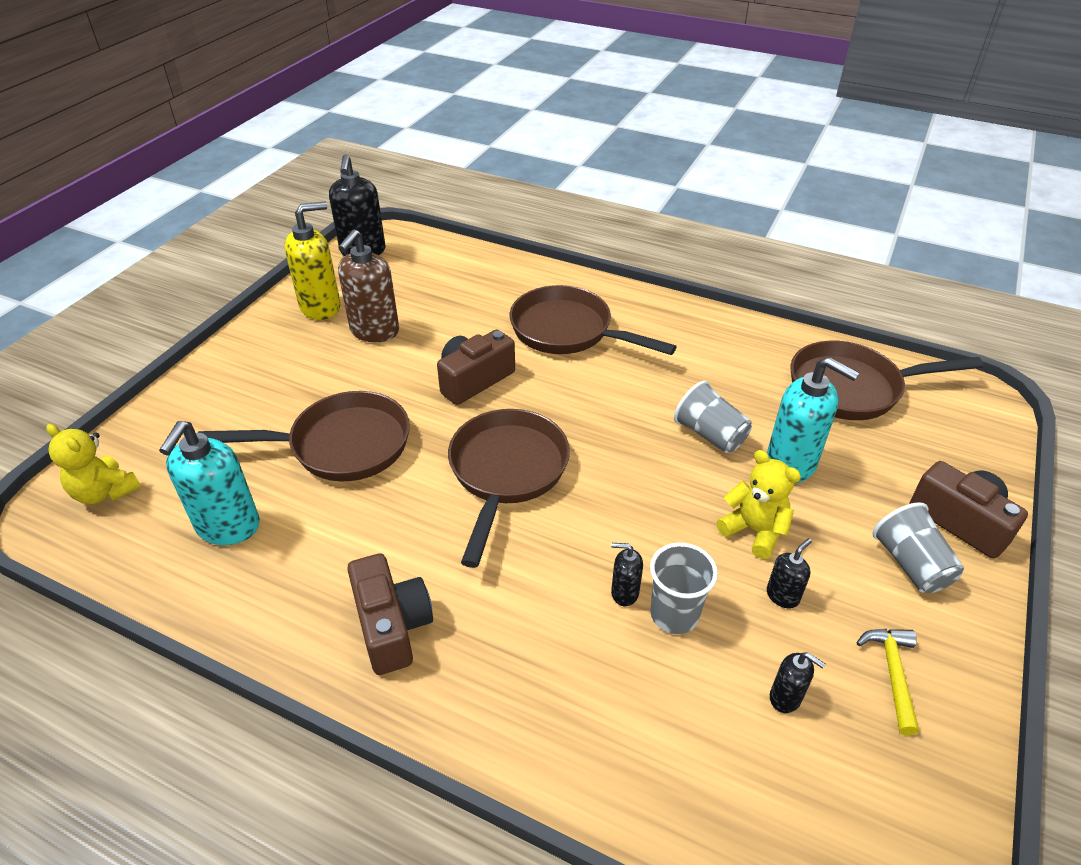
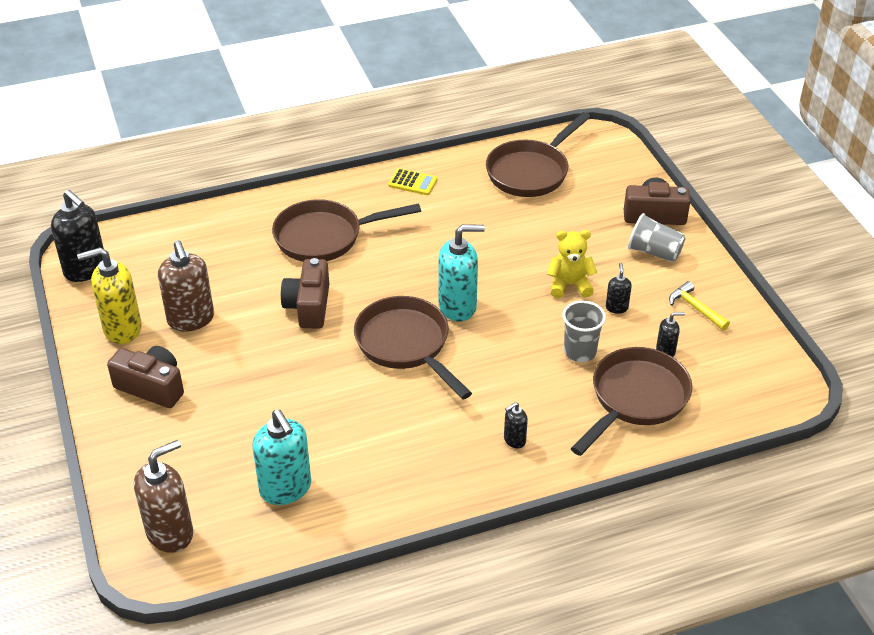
camera: 45 degrees left, 0 degrees up
yellow teddy bear [46,424,141,504] -> brown soap dispenser [134,440,193,553]
brown pan [198,391,410,481] -> brown pan moved to [570,347,692,456]
yellow soap dispenser [285,202,341,320] -> yellow soap dispenser turned 120 degrees counterclockwise [77,247,142,344]
brown camera [347,553,433,675] -> brown camera moved to [107,346,184,408]
black soap dispenser [611,543,643,606] -> black soap dispenser moved to [504,402,528,448]
grey cup [674,381,752,453] -> none
turquoise soap dispenser [767,357,860,483] -> turquoise soap dispenser moved to [438,225,485,321]
none -> yellow calculator [388,168,437,195]

